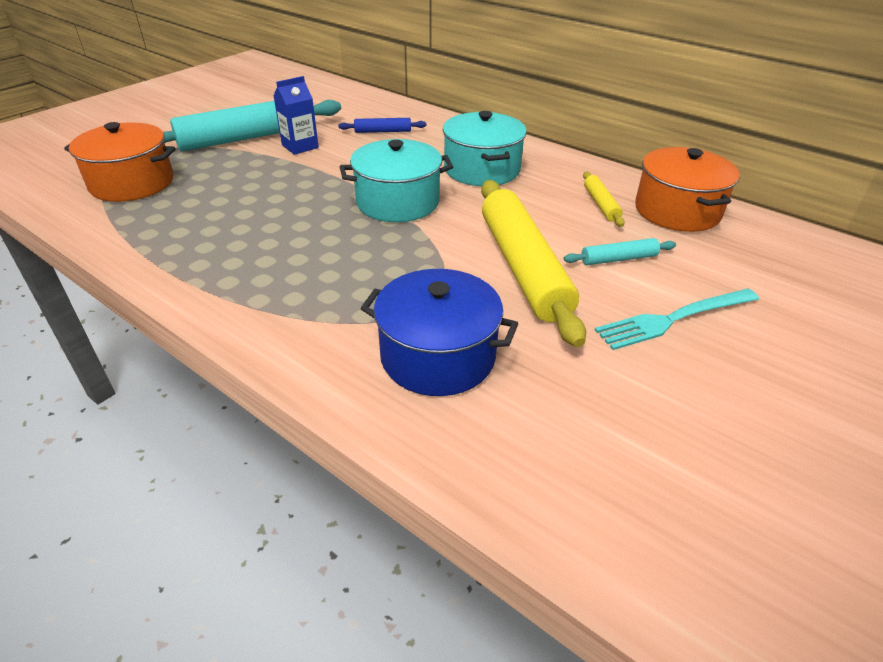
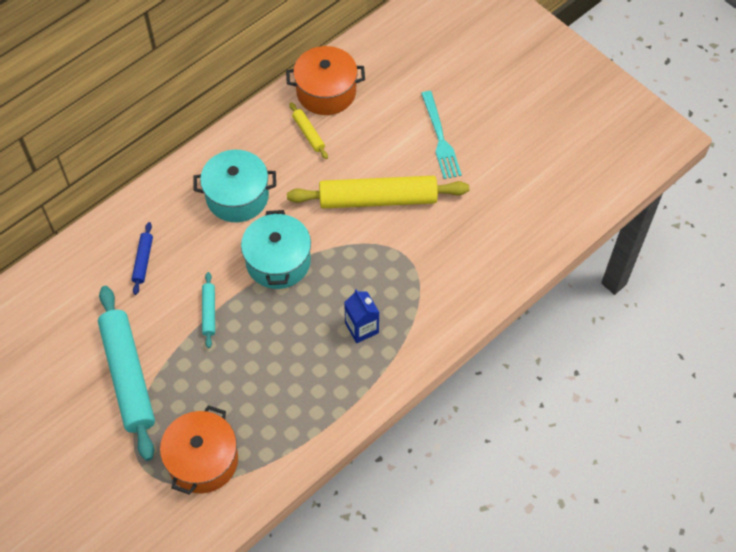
camera: 80 degrees left, 20 degrees up
blue carton [273,76,319,155] -> blue carton moved to [344,289,379,343]
blue pot [360,269,518,396] -> none
turquoise rolling pin [564,238,676,265] -> turquoise rolling pin moved to [202,272,215,348]
yellow rolling pin [583,172,625,227] -> yellow rolling pin turned 60 degrees clockwise [289,102,328,159]

